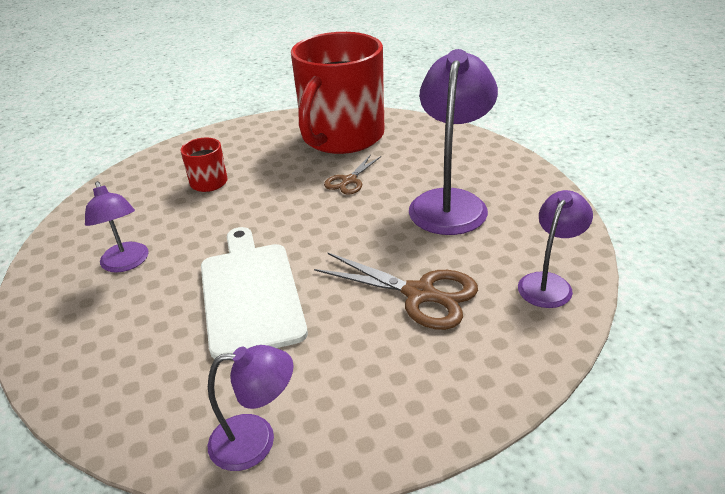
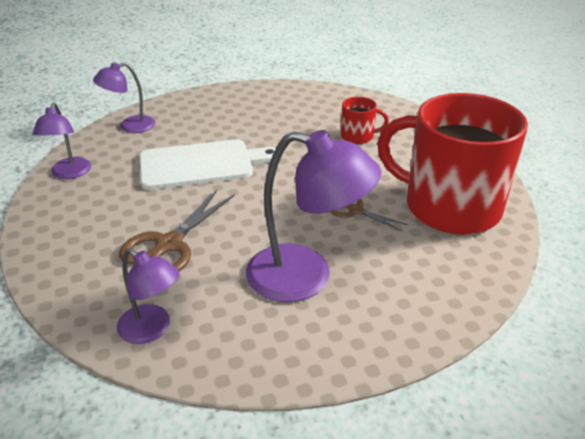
camera: 90 degrees right, 0 degrees up
purple lamp [85,181,149,272] -> purple lamp moved to [93,62,155,133]

